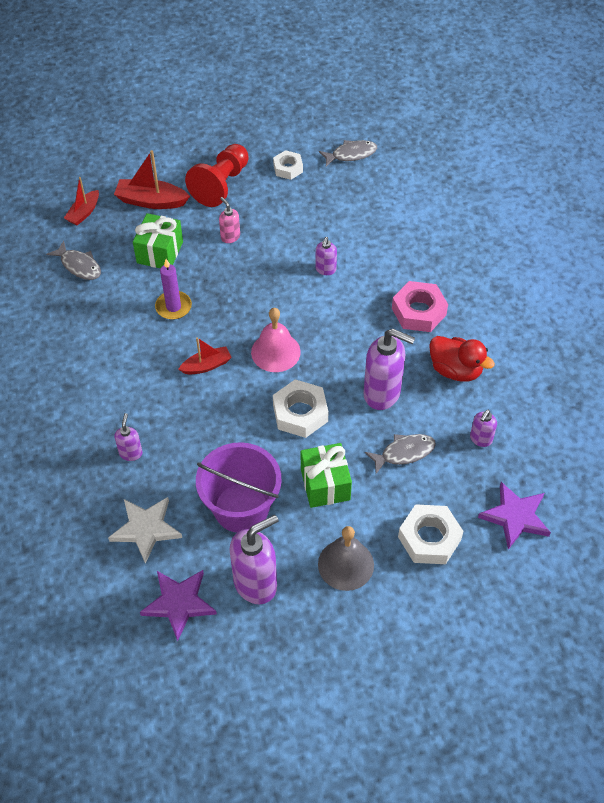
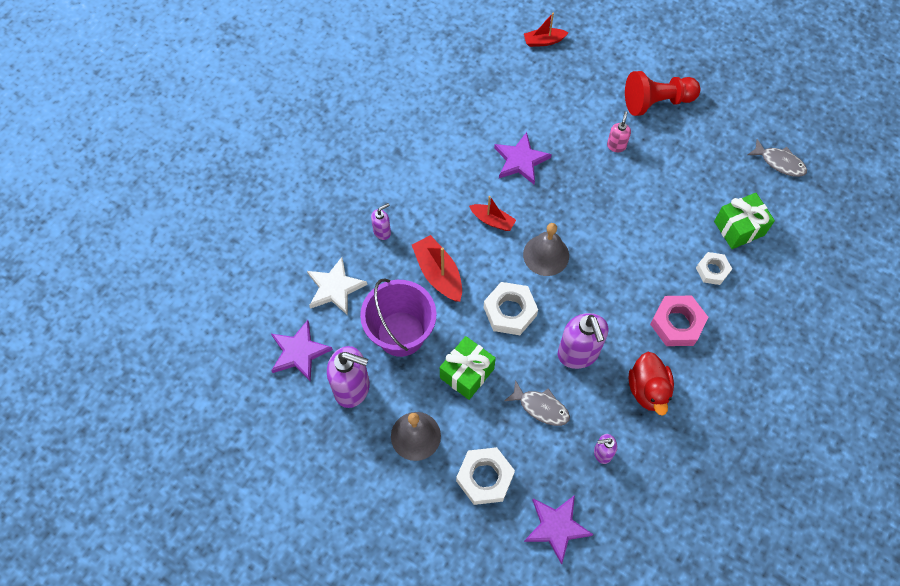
camera: 50 degrees right, 10 degrees up
grey fish [46,240,101,280] -> none
red boat [114,150,190,209] -> red boat moved to [412,235,462,302]
green gift [133,213,183,269] -> green gift moved to [714,193,775,249]
purple candle [155,259,192,320] -> purple star [494,132,552,184]
pink bell [251,308,301,372] -> grey bell [523,223,569,276]
white nut [273,150,303,180] -> white nut moved to [696,252,732,285]
purple soap dispenser [315,237,337,275] -> none

